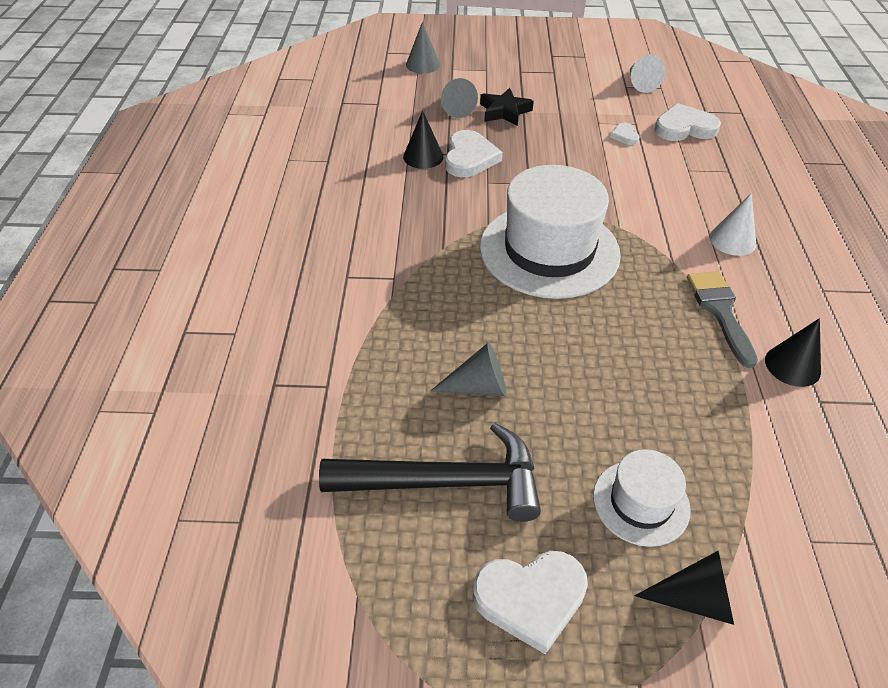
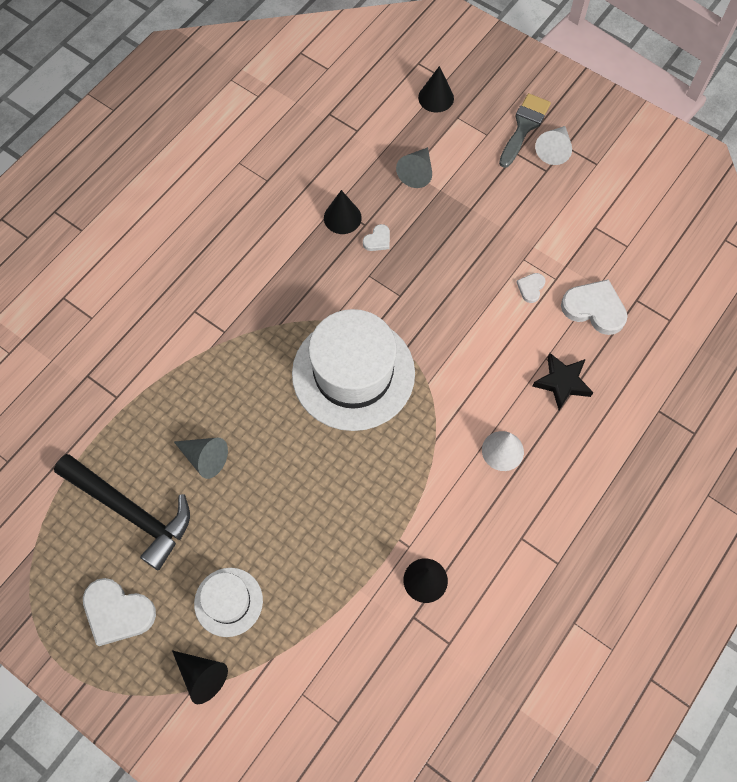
camera: 35 degrees right, 20 degrees up
grey cone [406,21,440,74] -> black cone [418,66,454,113]
white heart [445,130,503,177] -> white heart [363,224,390,251], size x0.50
black star [480,88,534,126] -> black star moved to [532,353,593,410]
white cone [630,54,665,93] -> white cone moved to [535,126,572,165]
grey brush [687,271,758,368] -> grey brush moved to [499,93,551,168]

